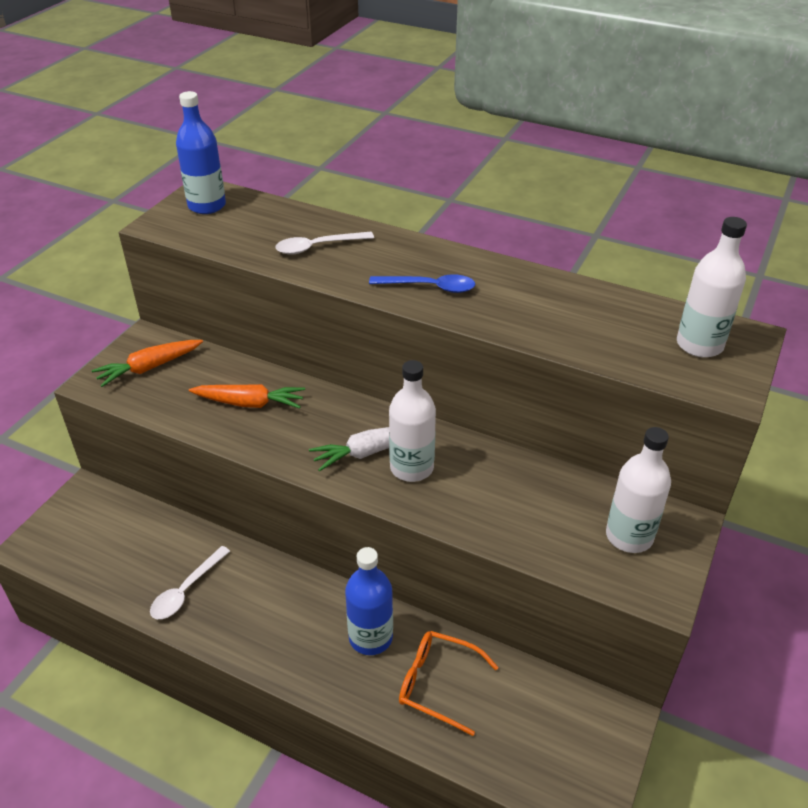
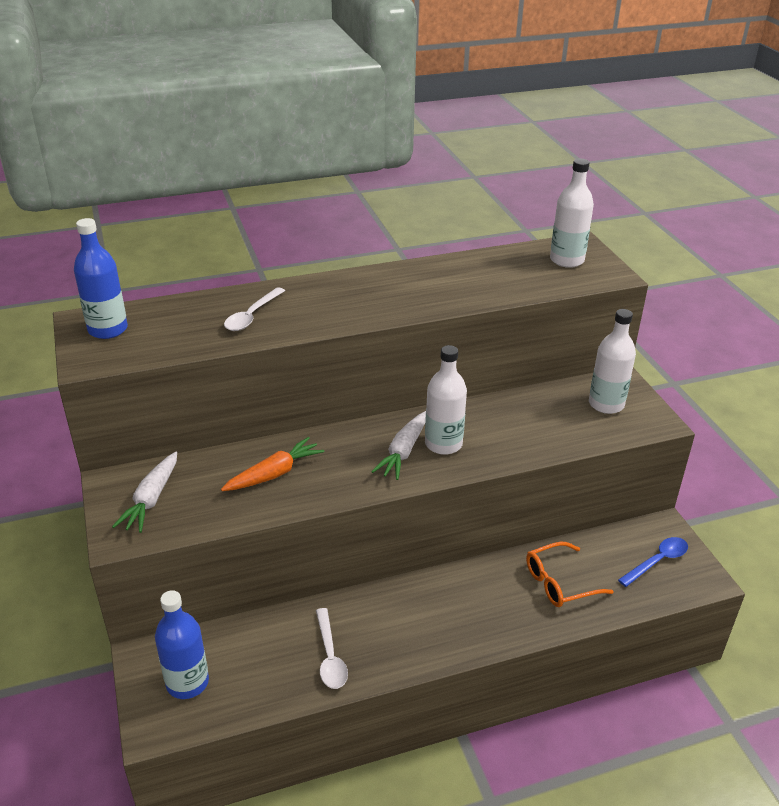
camera: 45 degrees left, 5 degrees down
orange carrot [92,340,203,387] -> white carrot [112,452,177,533]
blue bottle [345,547,393,655] -> blue bottle moved to [155,590,209,699]
blue spoon [369,274,475,293] -> blue spoon moved to [618,537,688,587]

